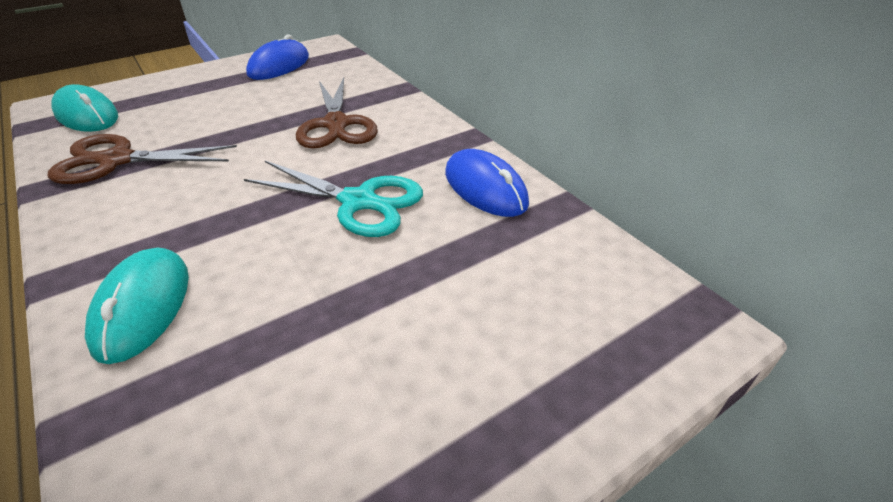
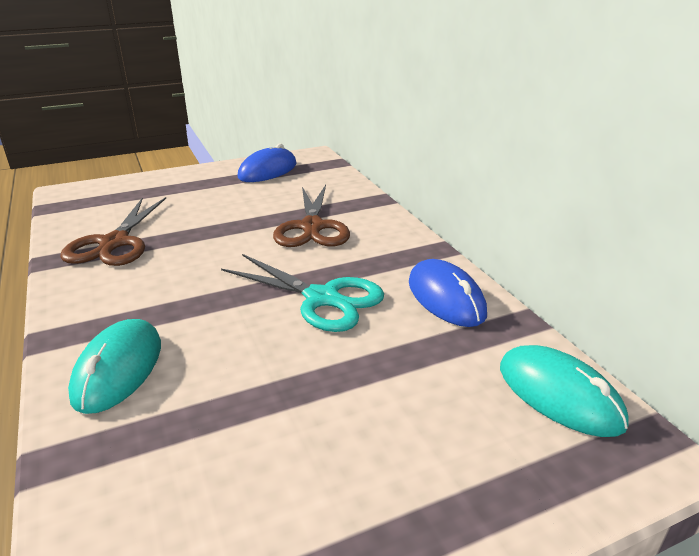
camera: 10 degrees right, 10 degrees down
brown scissors [48,134,237,184] -> brown scissors turned 90 degrees counterclockwise [60,197,166,266]
turquoise mouse [51,84,118,132] -> turquoise mouse moved to [500,345,629,437]

